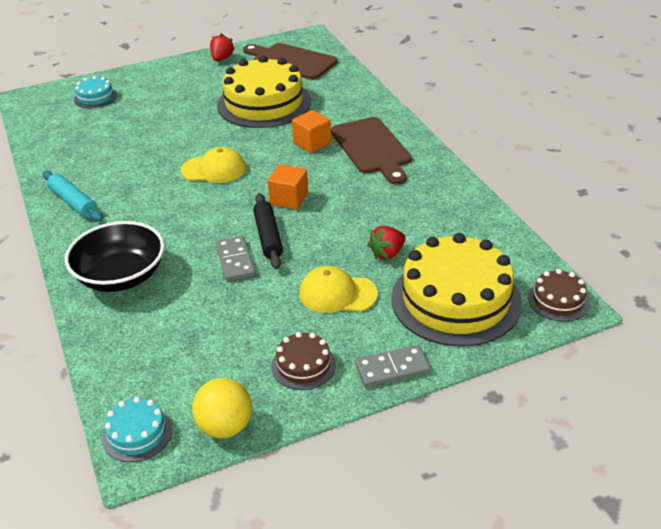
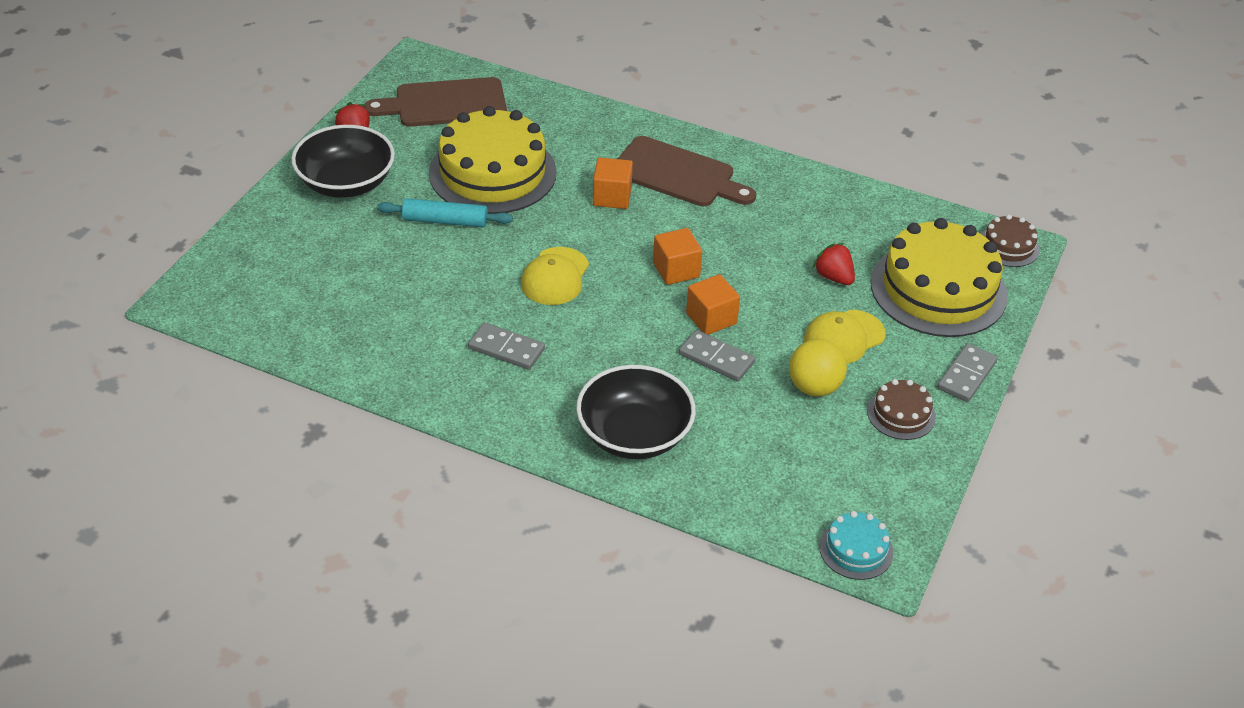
camera: 45 degrees left, 5 degrees up
turquoise rolling pin [43,171,103,222] -> turquoise rolling pin moved to [377,198,513,227]
turquoise cake [74,76,117,108] -> none
yellow cap [181,147,246,183] -> yellow cap turned 150 degrees clockwise [521,247,589,305]
yellow ball [192,378,252,438] -> yellow ball moved to [789,339,847,397]
black rolling pin [253,193,283,269] -> orange cube [686,274,740,335]
red strawberry [367,226,406,260] -> red strawberry turned 135 degrees clockwise [813,243,855,285]
none -> black bowl [291,125,395,198]
none -> grey domino [468,322,545,370]

